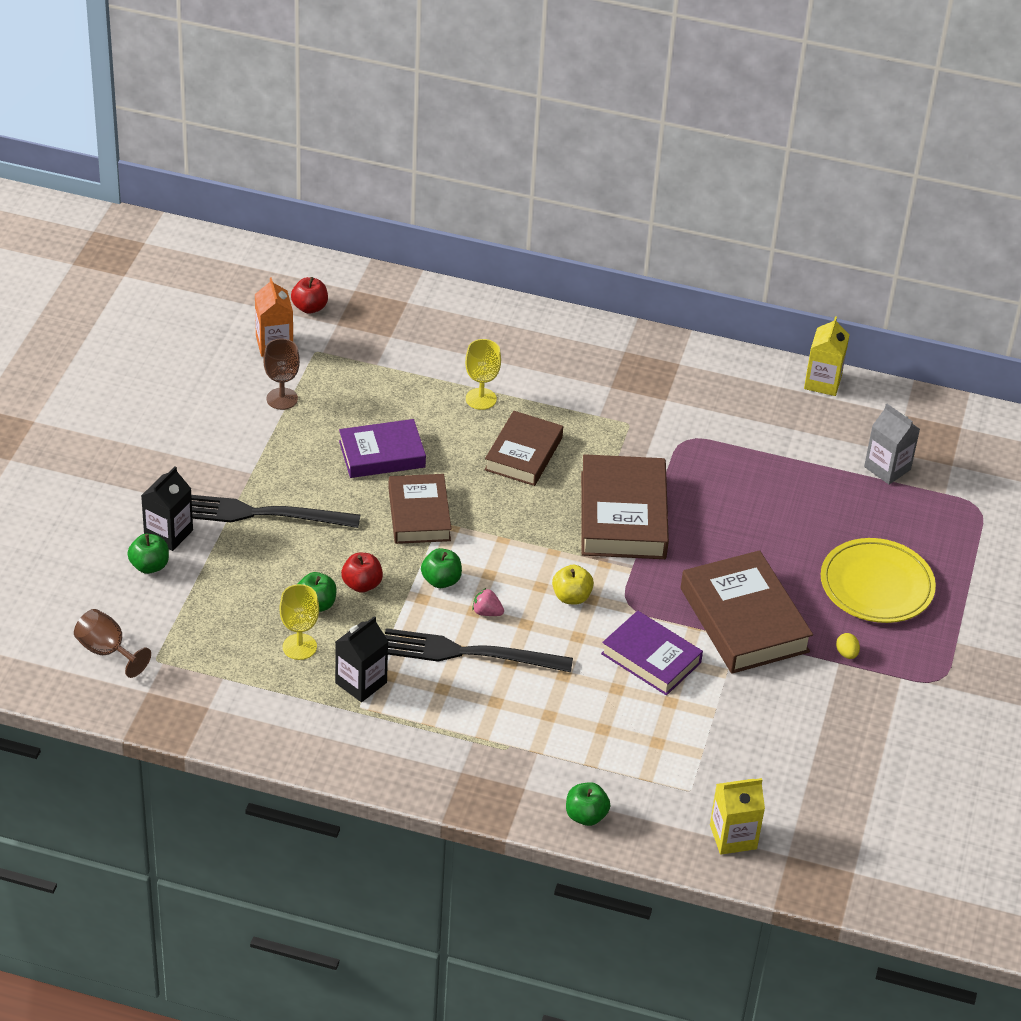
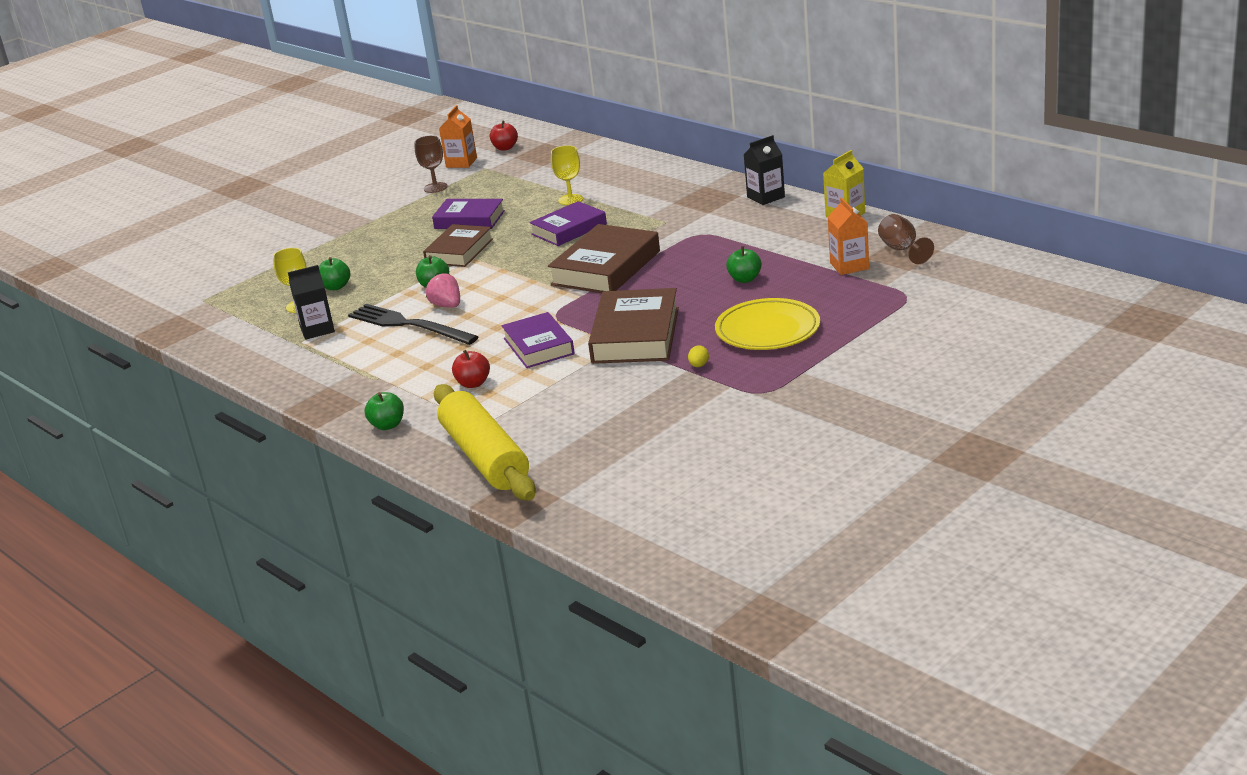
camera: 35 degrees right, 15 degrees down
brown goblet [74,609,151,678] -> brown goblet moved to [878,214,934,264]
green apple [127,534,169,574] -> green apple moved to [726,246,762,283]
black carton [141,466,193,551] -> black carton moved to [744,135,785,205]
black fork [191,495,360,528] -> none
red apple [341,553,383,593] -> red apple moved to [452,350,490,388]
pink strawberry [472,588,504,616] -> pink strawberry [425,272,460,308], size x1.51
brown book [484,411,563,486] -> purple book [529,201,607,246]
yellow apple [552,565,594,605] -> none
yellow carton [710,778,765,855] -> yellow rolling pin [434,384,536,500]
grey carton [864,404,920,485] -> orange carton [827,198,869,275]

